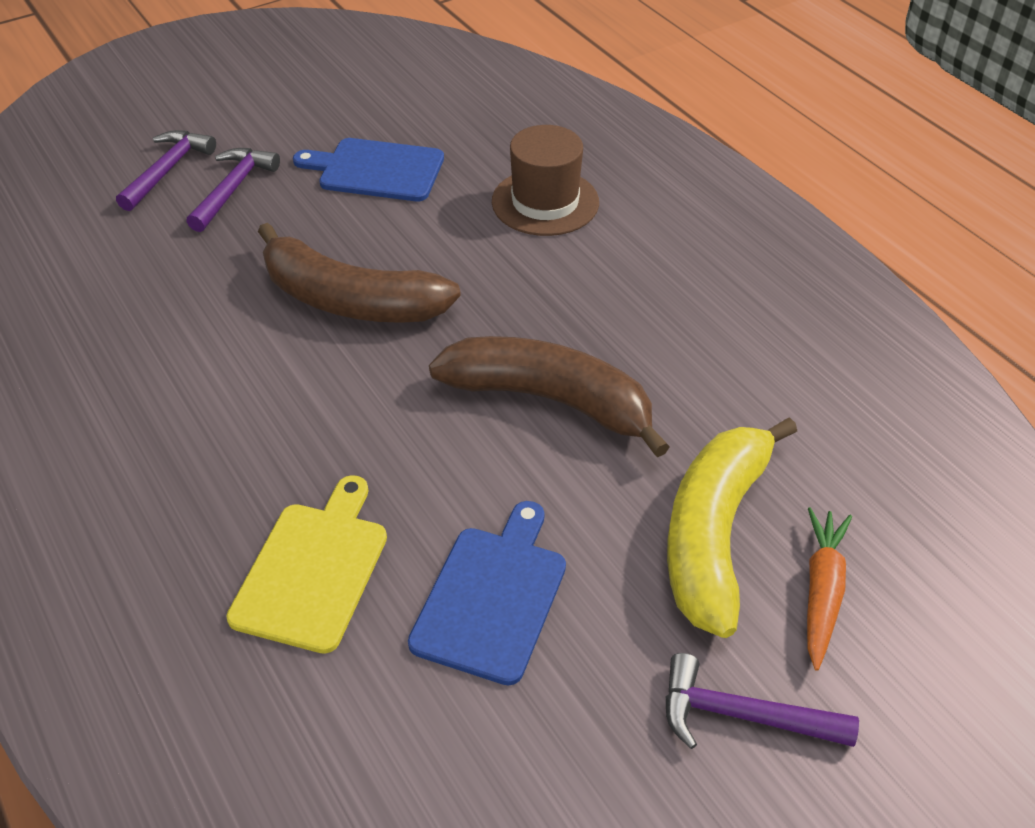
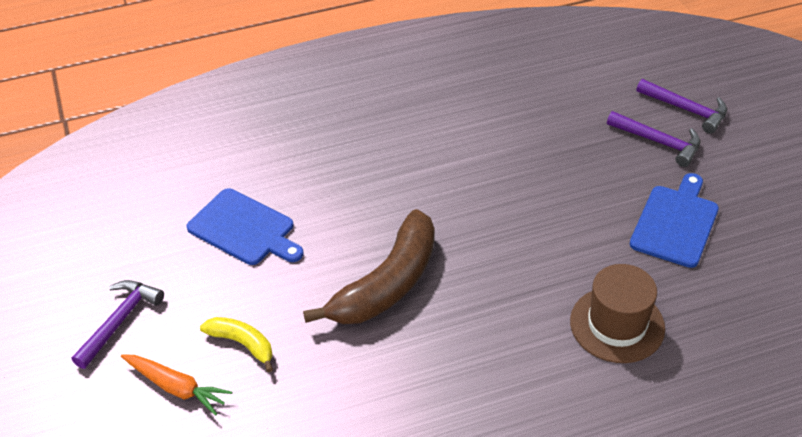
camera: 105 degrees right, 0 degrees up
yellow cutting board [226,475,387,654] -> none
brown banana [258,223,461,323] -> none
yellow banana [667,417,797,638] -> yellow banana [200,317,273,372], size x0.50

